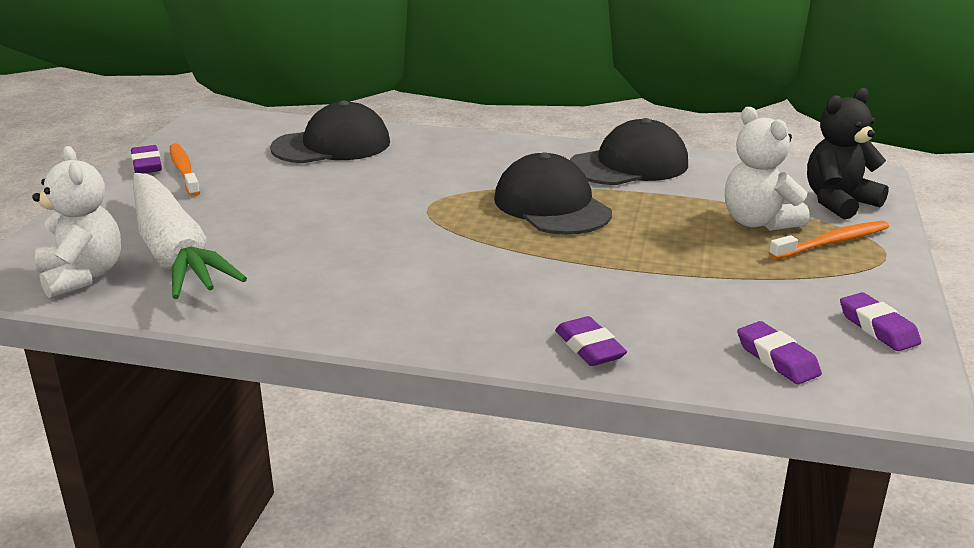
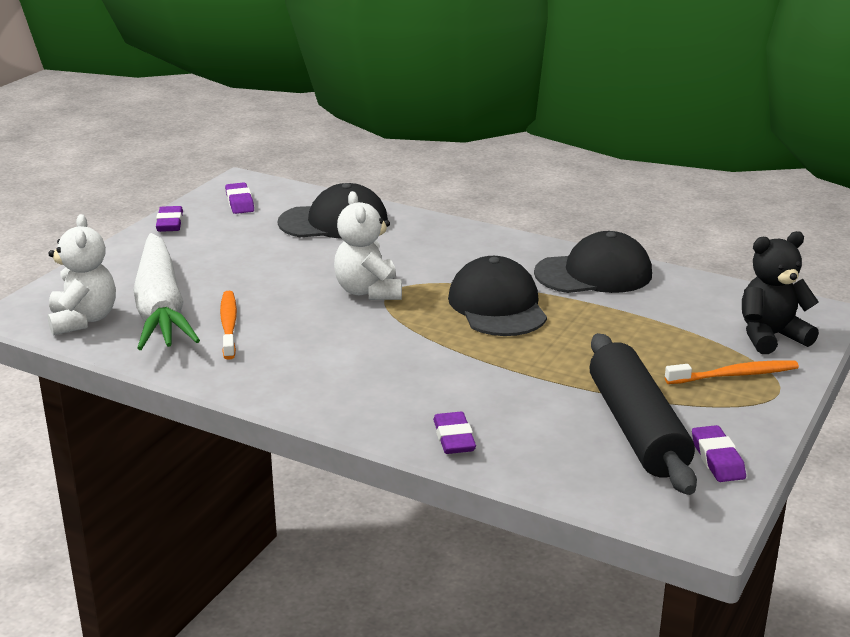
camera: 15 degrees right, 0 degrees up
orange toothbrush [170,143,200,197] -> orange toothbrush moved to [220,291,237,360]
white teddy bear [725,107,810,231] -> white teddy bear moved to [334,191,402,300]
purple eraser [737,321,822,384] -> purple eraser moved to [225,182,254,214]
none -> black rolling pin [589,333,697,495]

